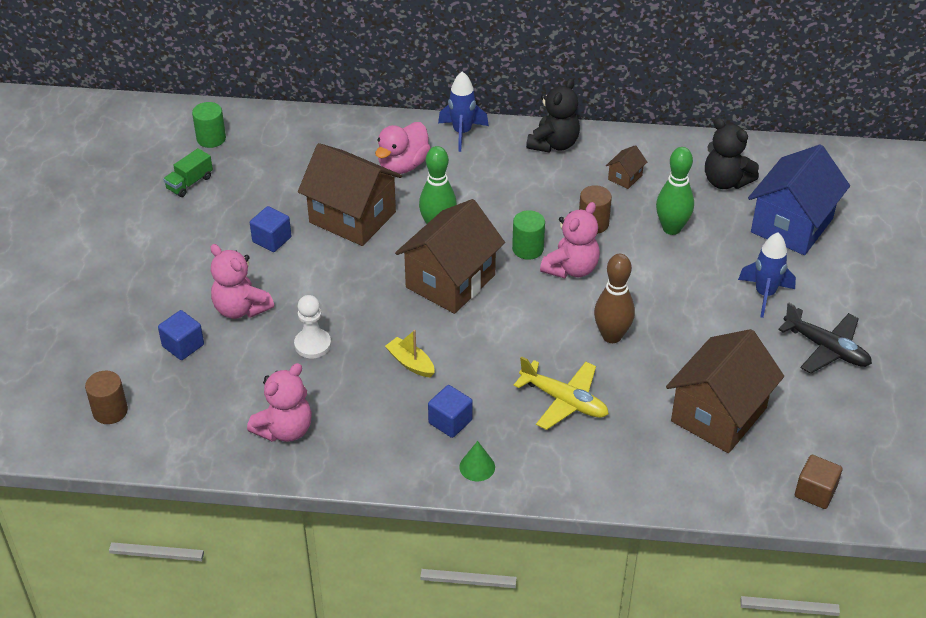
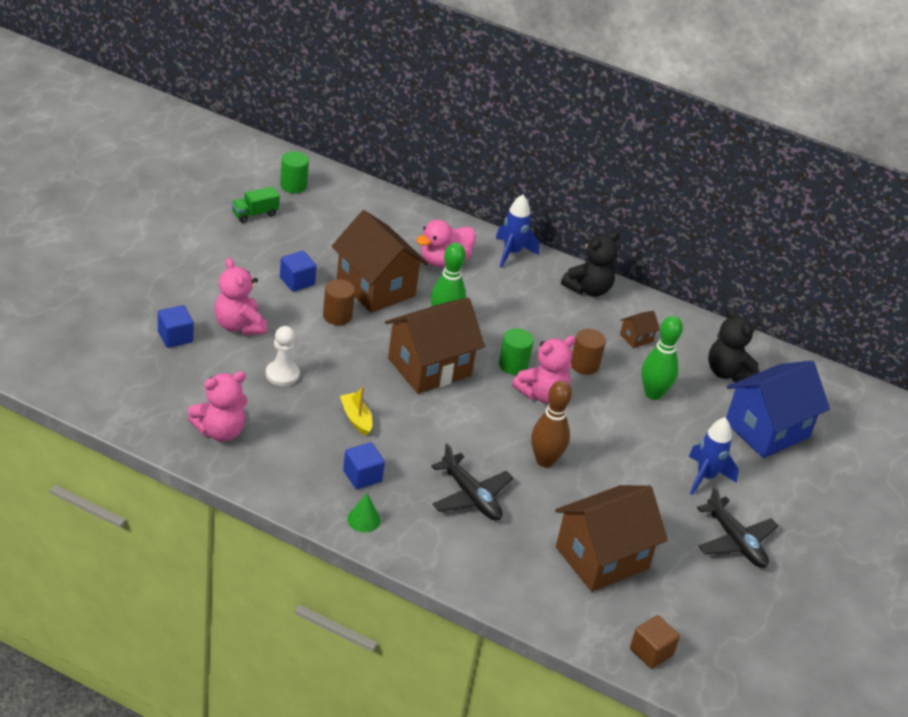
camera: 15 degrees right, 5 degrees down
brown cylinder [85,371,128,424] -> brown cylinder moved to [323,279,355,325]
yellow plane [514,357,609,430] -> black plane [431,443,513,521]

